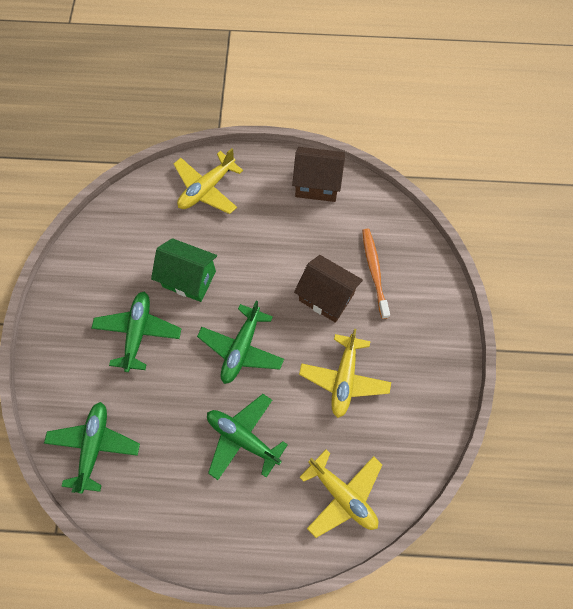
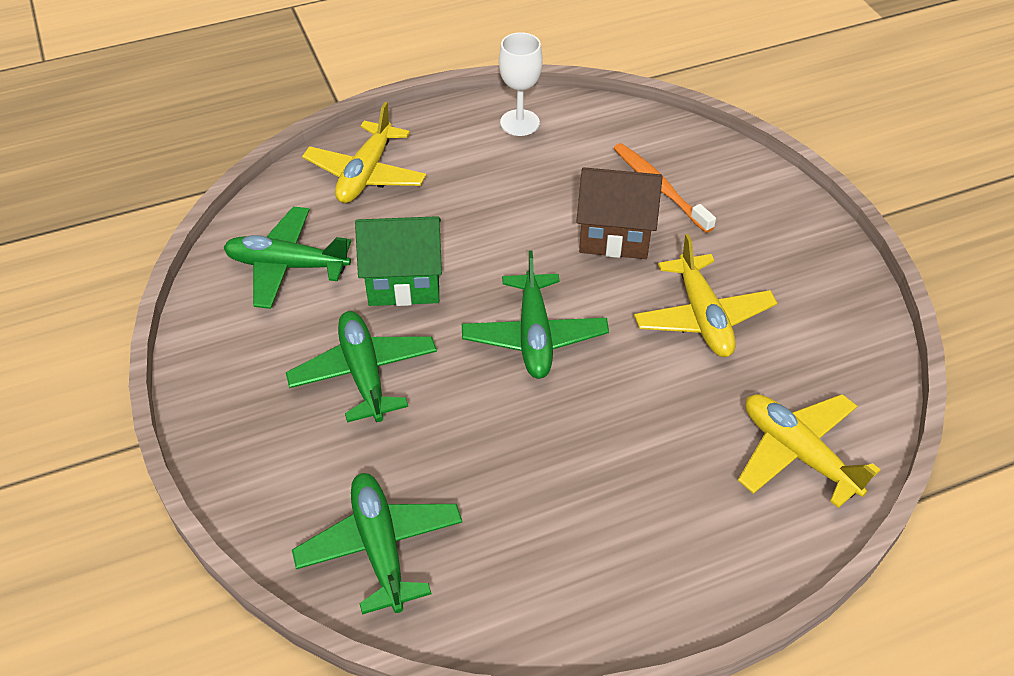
camera: 25 degrees left, 20 degrees down
green plane [207,394,288,480] -> green plane moved to [223,206,351,309]
brown house [292,147,345,202] -> white goblet [499,32,543,136]
yellow plane [299,449,382,538] -> yellow plane turned 150 degrees counterclockwise [738,394,880,508]

